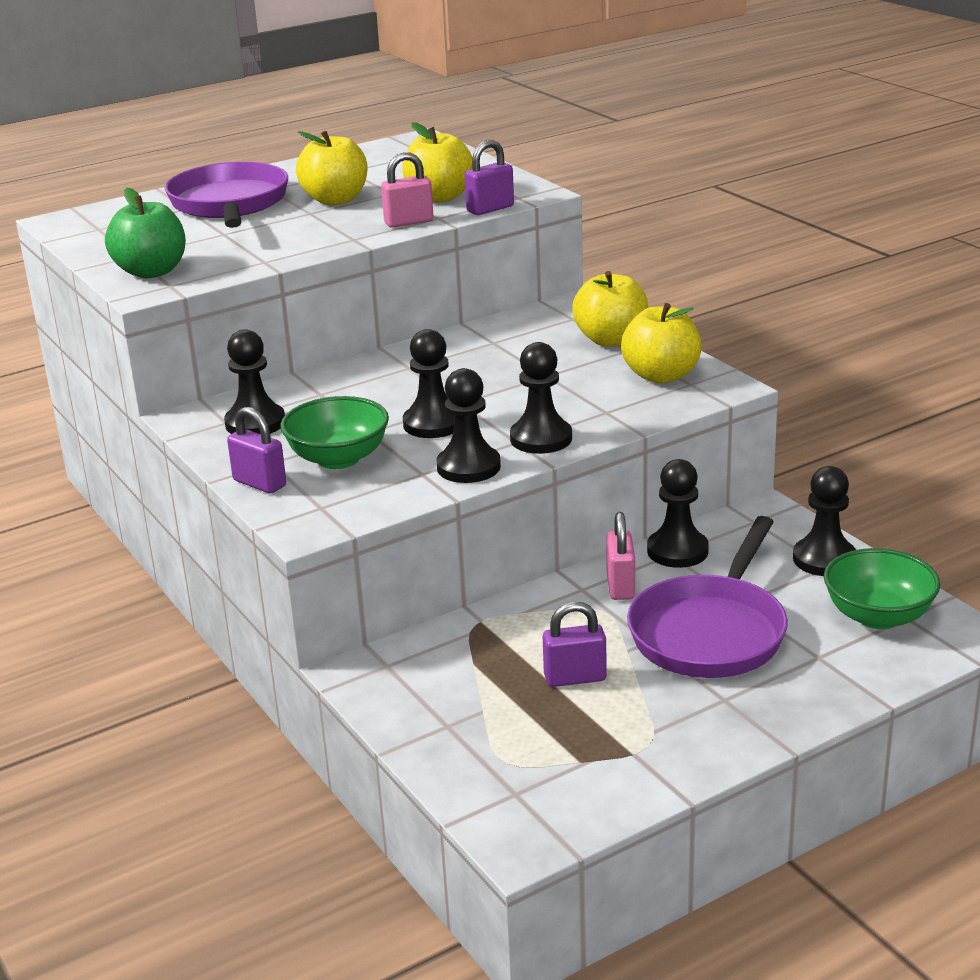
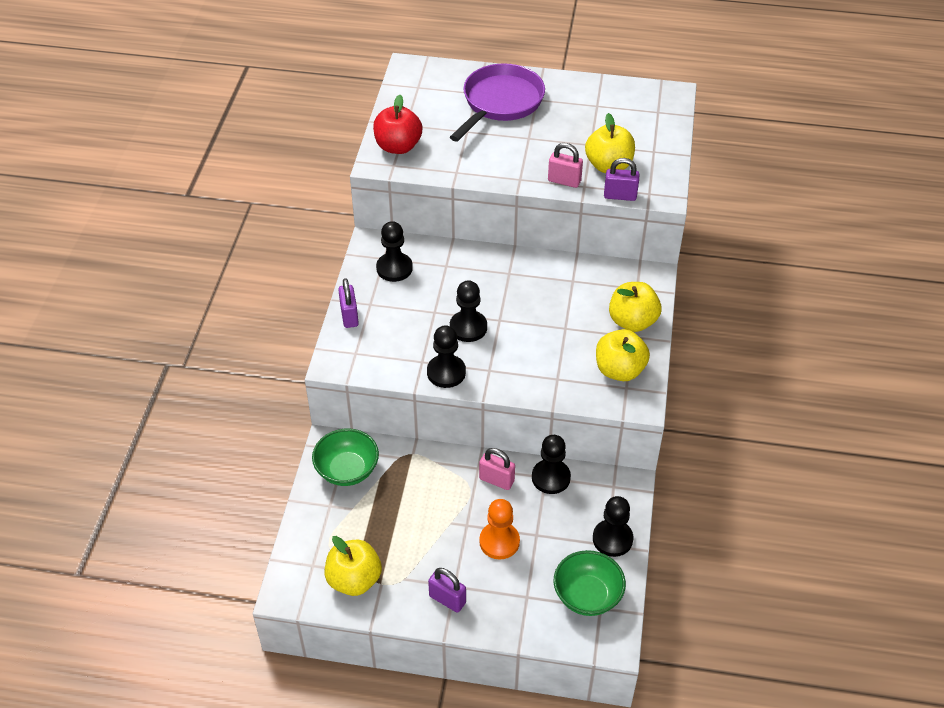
camera: 40 degrees right, 20 degrees up
green apple [105,188,186,278] -> red apple [373,95,422,154]
green bowl [280,396,389,469] -> green bowl moved to [312,429,379,486]
yellow apple [296,131,368,205] -> yellow apple moved to [325,536,382,596]
black pawn [510,342,572,454] -> none
purple padlock [543,602,607,687] -> purple padlock moved to [428,568,466,613]
pink padlock [606,512,635,600] -> pink padlock turned 75 degrees clockwise [479,448,515,490]
purple pan [627,516,788,678] -> orange pawn [479,499,520,559]

